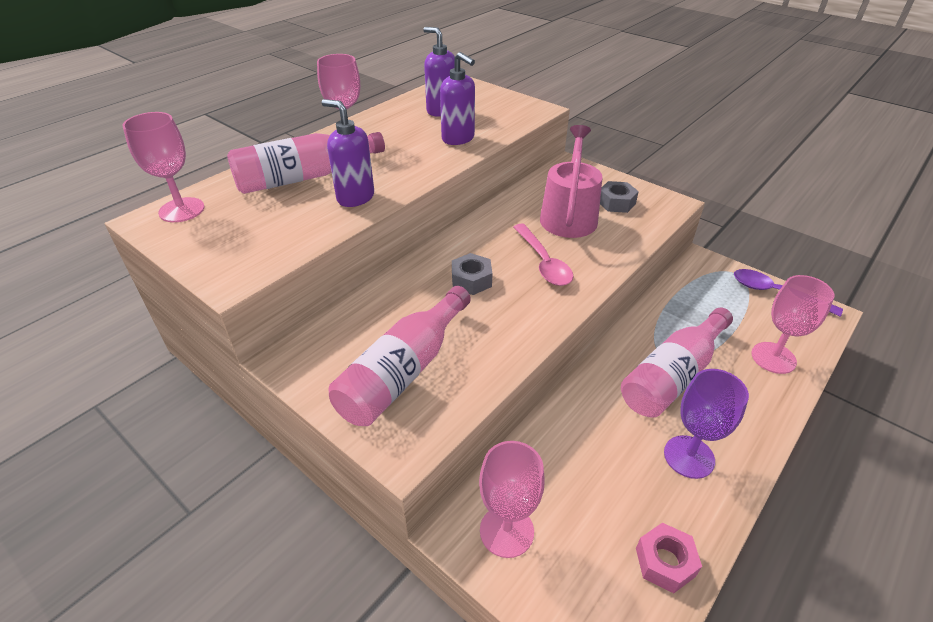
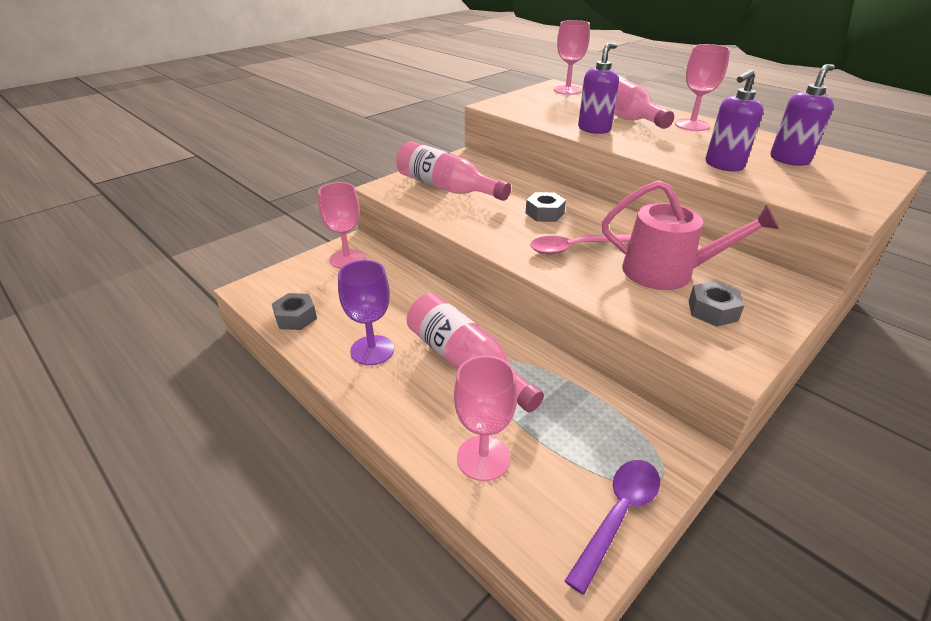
camera: 95 degrees right, 5 degrees down
pink nut [636,523,702,593] -> grey nut [272,293,317,330]

